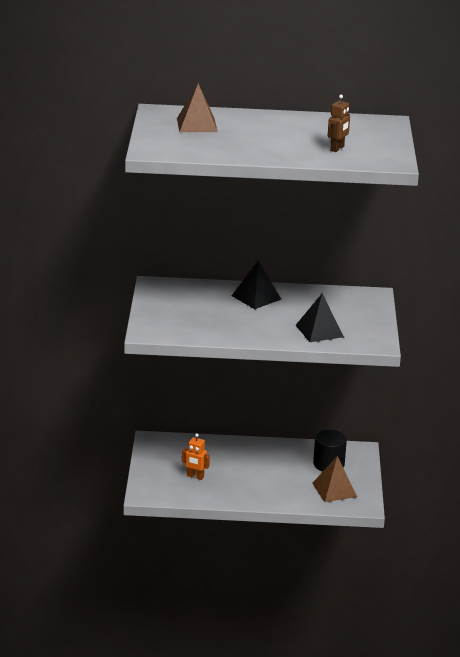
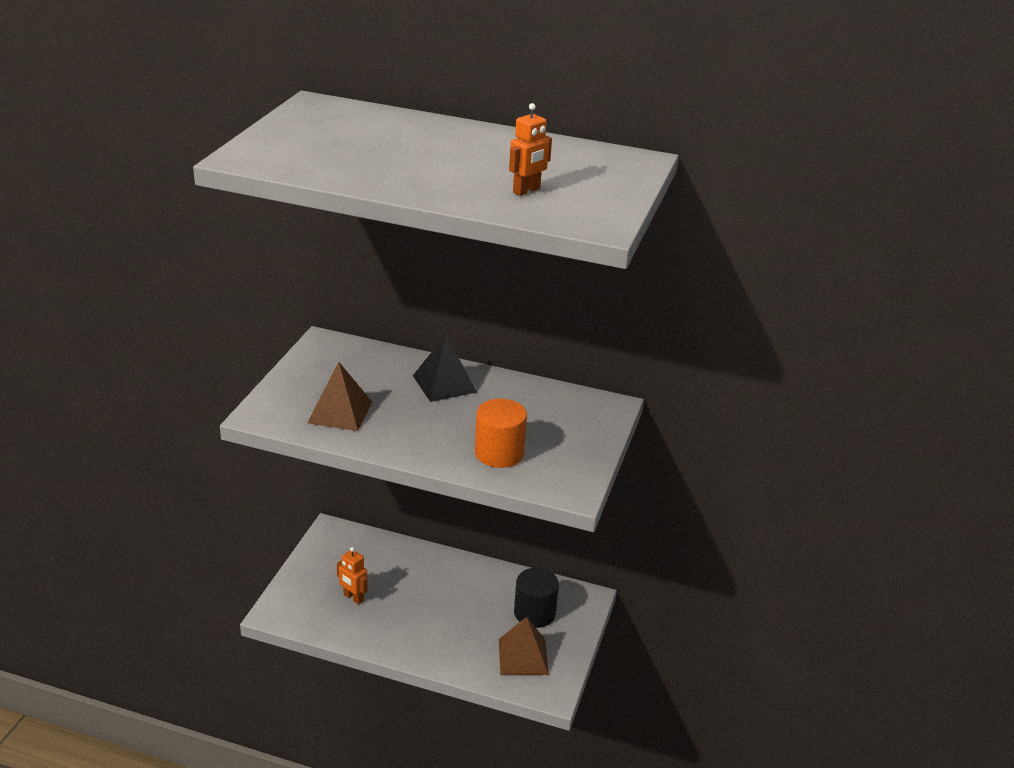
camera: 15 degrees right, 5 degrees up
brown pyramid [177,83,218,132] -> brown pyramid moved to [307,362,372,431]
black pyramid [296,293,344,342] -> orange cylinder [475,399,527,468]
brown robot [328,94,350,152] -> orange robot [509,103,552,196]

